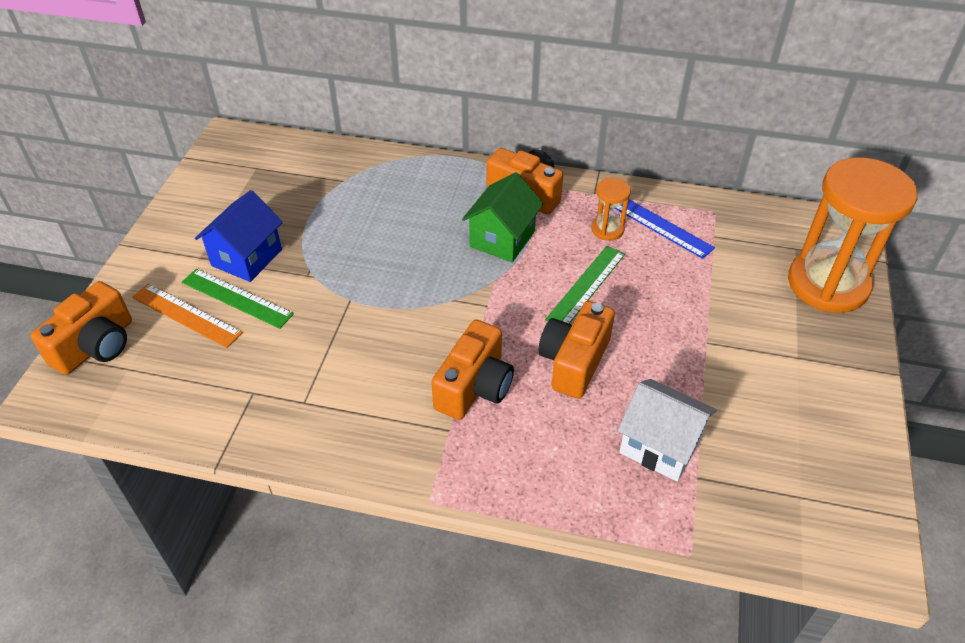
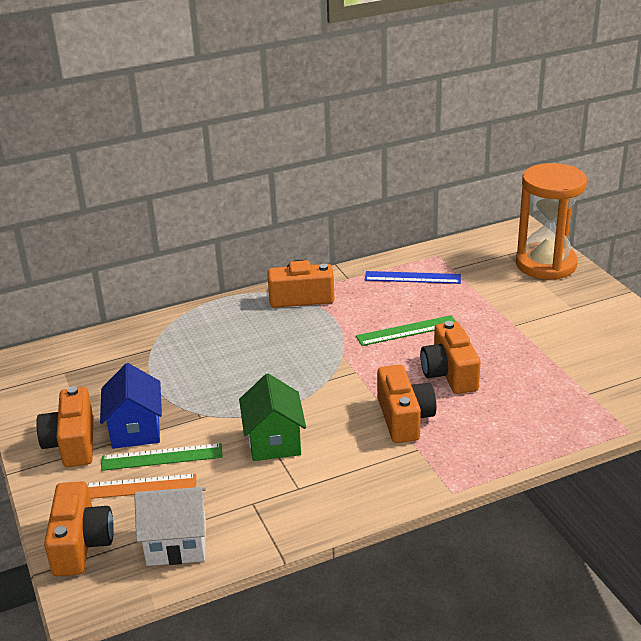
camera: 35 degrees left, 15 degrees down
green house [462,172,543,262] -> green house moved to [239,373,306,461]
green ruler [545,246,625,324] -> green ruler turned 75 degrees clockwise [356,315,456,346]
orange hourglass [591,178,631,241] -> none
white house [618,379,717,482] -> white house moved to [134,487,206,566]
none -> orange camera [36,386,93,467]

